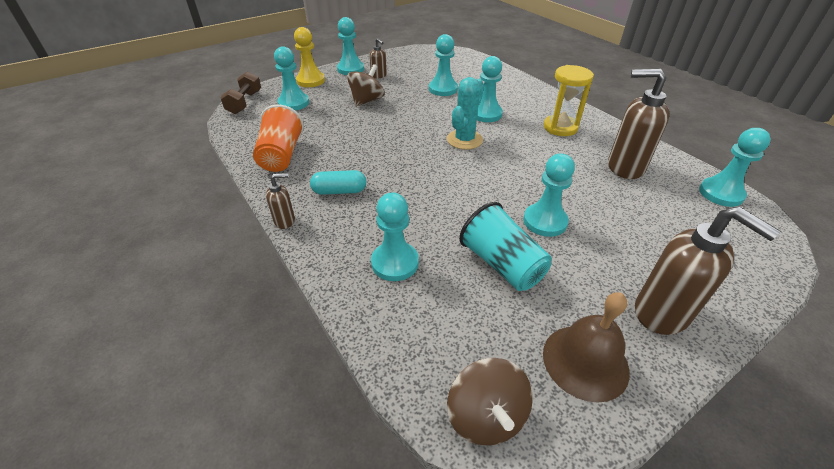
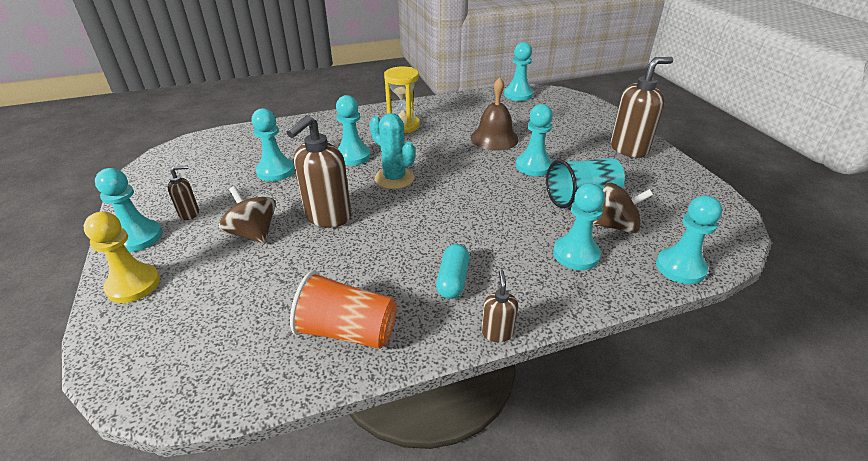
camera: 75 degrees left, 5 degrees down
brown dumbbell [220,71,261,114] -> none
turquoise pawn [274,46,309,111] -> turquoise pawn moved to [656,195,722,284]
brown spinning top [447,358,533,446] -> brown spinning top moved to [593,182,653,234]
brown bell [543,292,630,403] -> brown bell moved to [471,77,519,151]
brown soap dispenser [608,69,669,179] -> brown soap dispenser moved to [287,115,351,228]

